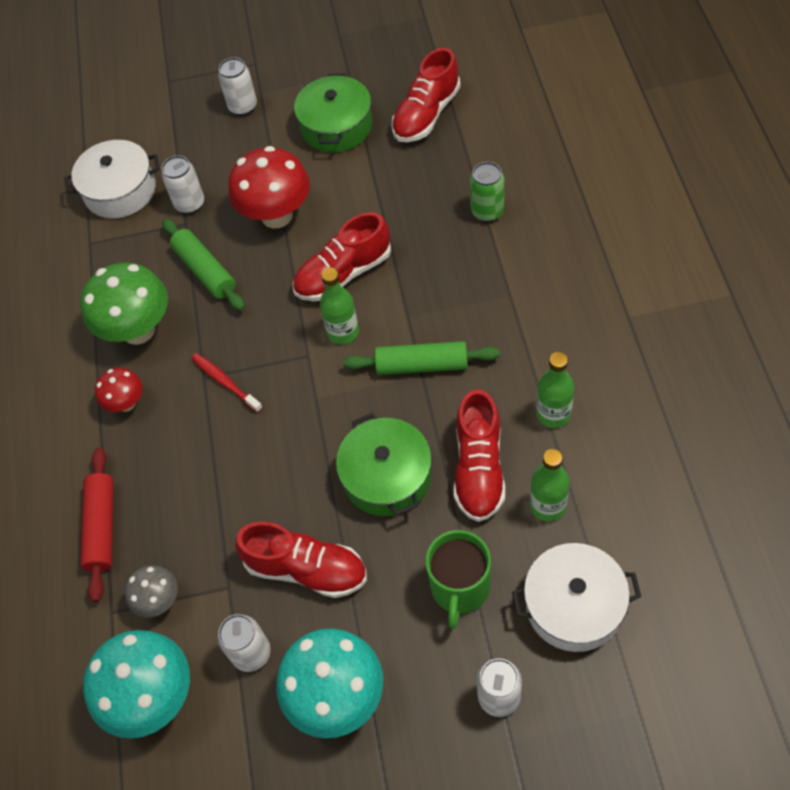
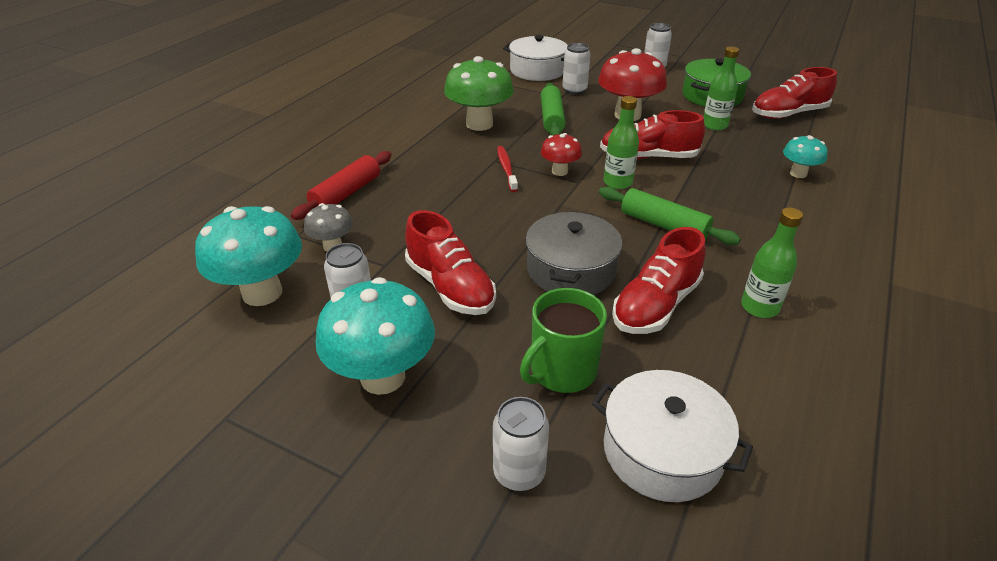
camera: 30 degrees right, 20 degrees down
red mushroom [95,368,143,412] -> red mushroom moved to [541,133,582,176]
green pot [336,413,432,516] -> grey pot [526,211,622,295]
green can [470,162,504,222] -> turquoise mushroom [783,135,828,178]
green bottle [530,449,570,521] -> green bottle moved to [703,46,739,130]

